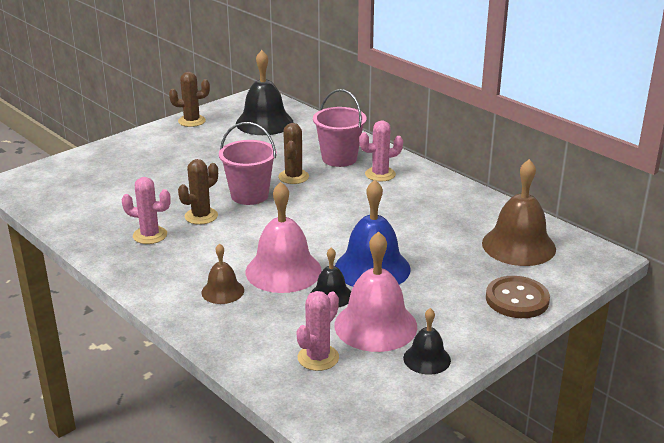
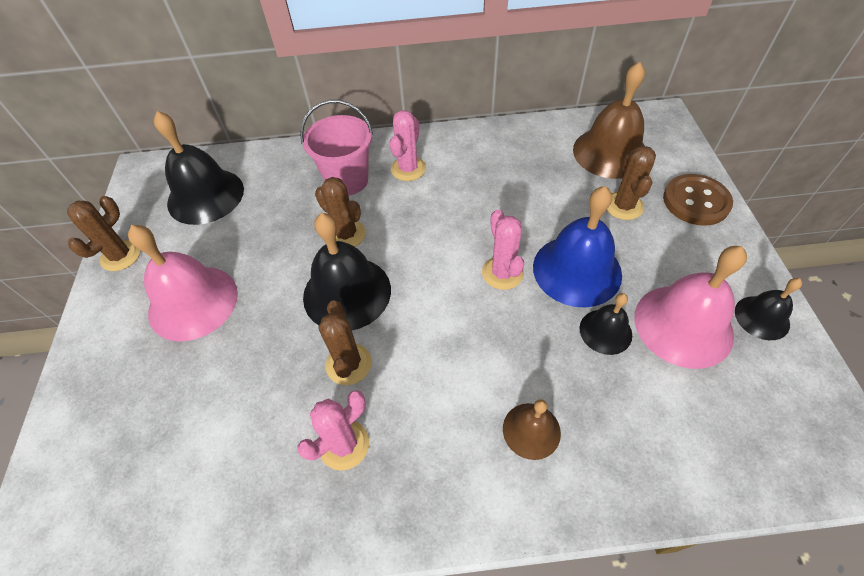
camera: 50 degrees left, 25 degrees up
pink bucket [219,122,277,205] -> black bell [303,213,391,330]
pink bell [245,182,322,293] -> pink bell moved to [128,225,238,342]
pink cactus [297,291,339,371] -> pink cactus moved to [482,210,524,290]
none -> brown cactus [607,146,656,220]

